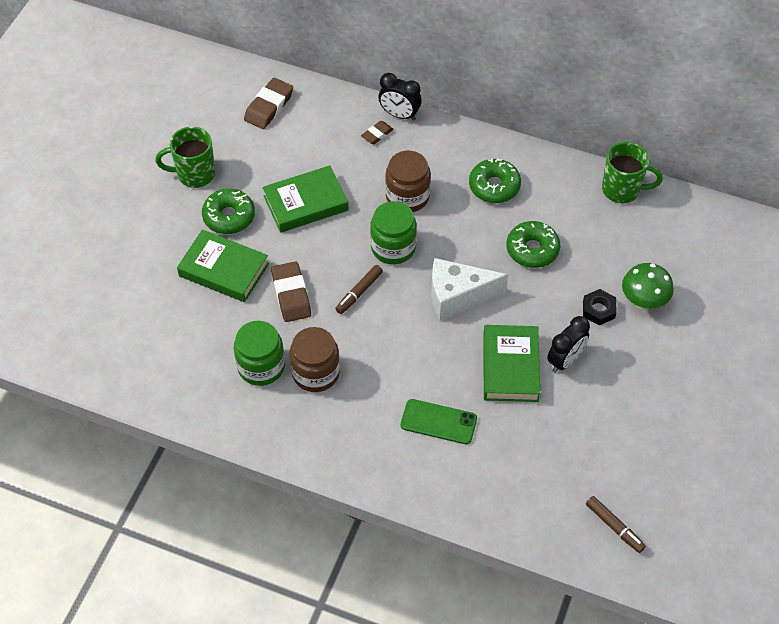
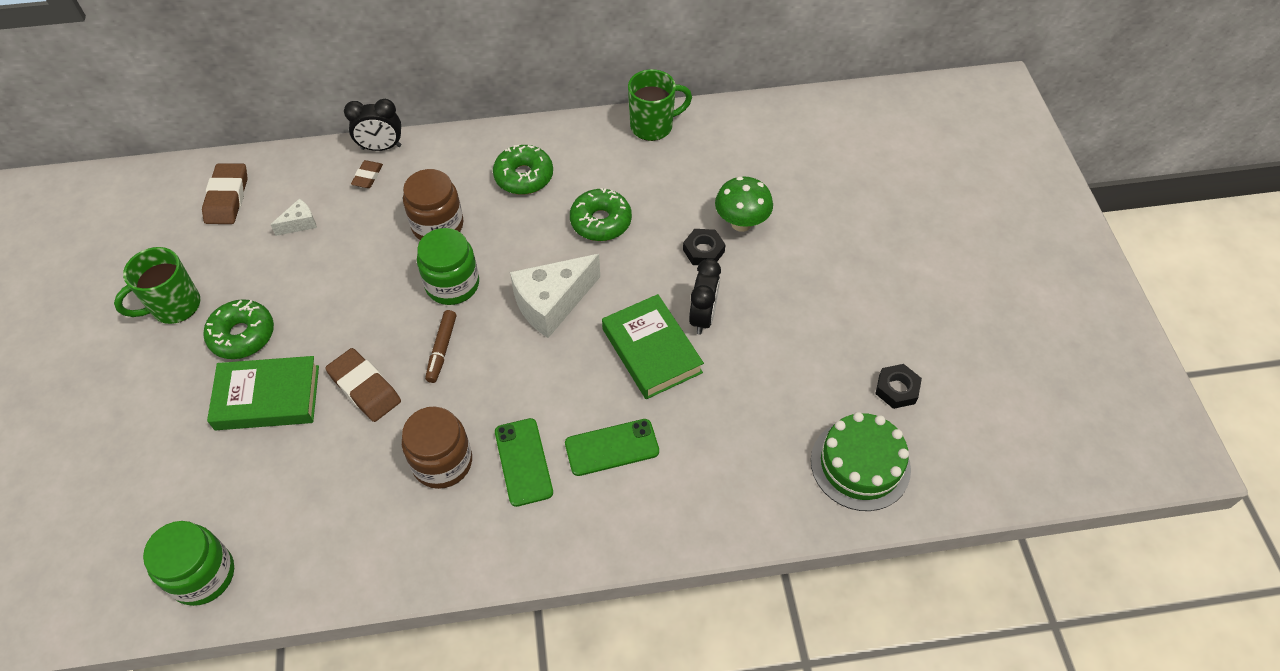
camera: 30 degrees left, 0 degrees up
green jar [234,321,285,386] -> green jar moved to [143,521,234,606]
green book [262,165,349,233] -> none
brown marker [586,496,646,553] -> green cake [811,412,911,511]
none -> white cheese [270,198,317,236]
none -> green phone [495,418,553,507]
none -> black nut [875,364,922,409]

